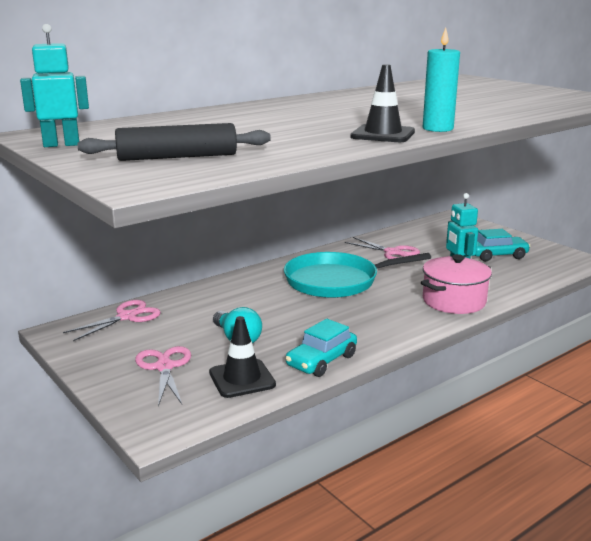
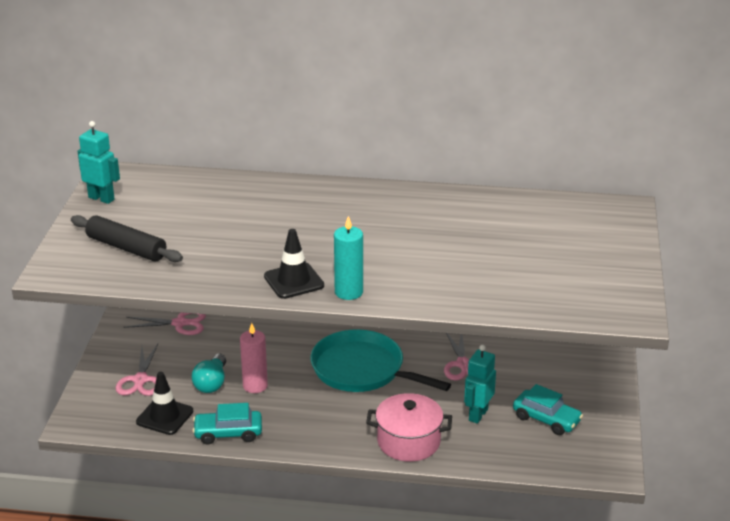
camera: 45 degrees right, 10 degrees up
pink scissors [135,346,191,406] -> pink scissors turned 150 degrees clockwise [115,344,158,396]
none -> pink candle [240,323,268,393]

